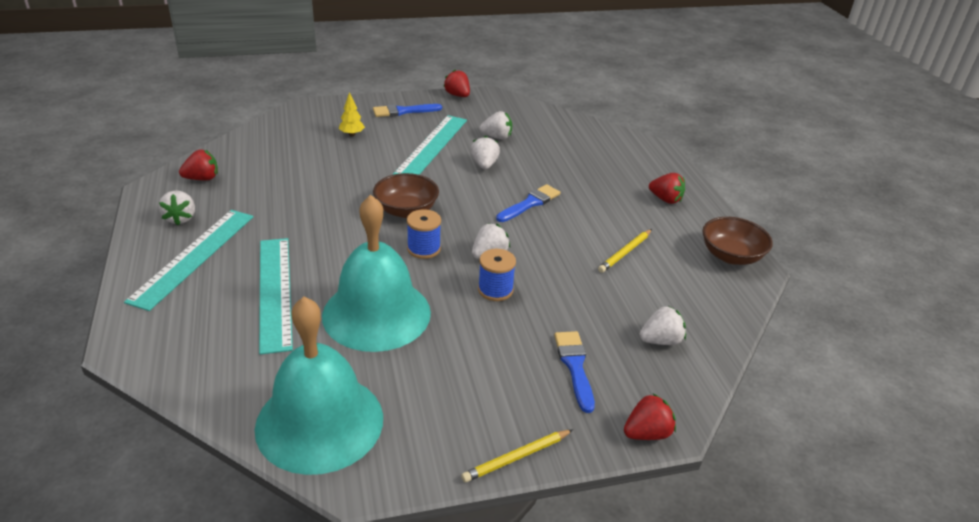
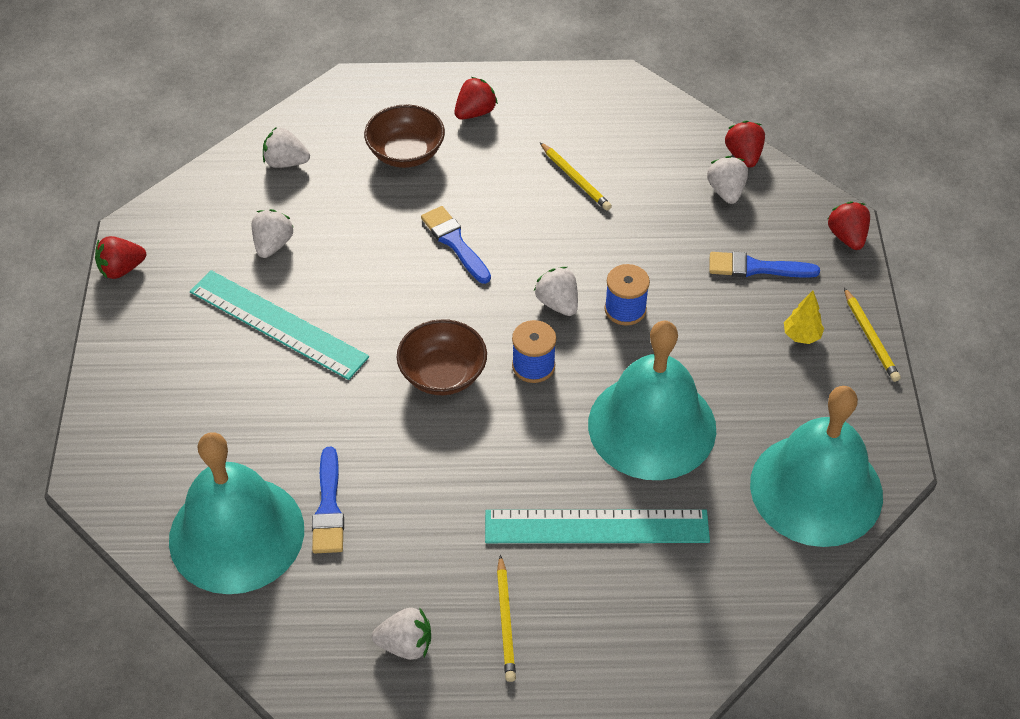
camera: 75 degrees left, 15 degrees up
turquoise ruler [124,210,254,311] -> yellow pencil [497,554,516,682]
red strawberry [179,149,218,180] -> red strawberry moved to [725,121,765,168]
yellow tree [339,92,365,136] -> yellow tree moved to [784,290,824,344]
blue brush [373,104,442,117] -> blue brush moved to [312,447,344,553]
white strawberry [470,136,500,169] -> white strawberry moved to [263,127,310,168]
brown bowl [702,217,773,265] -> brown bowl moved to [364,104,445,168]
none -> turquoise bell [169,432,304,594]

